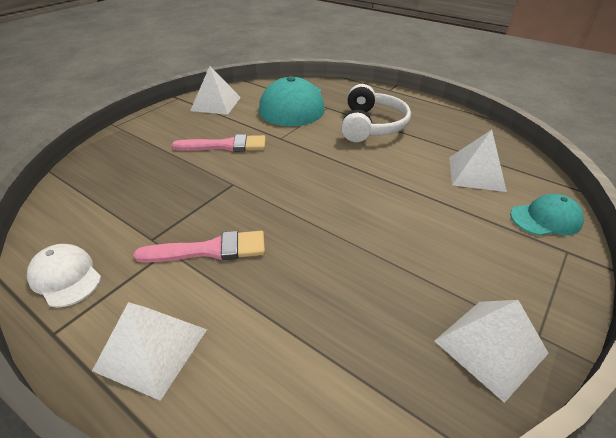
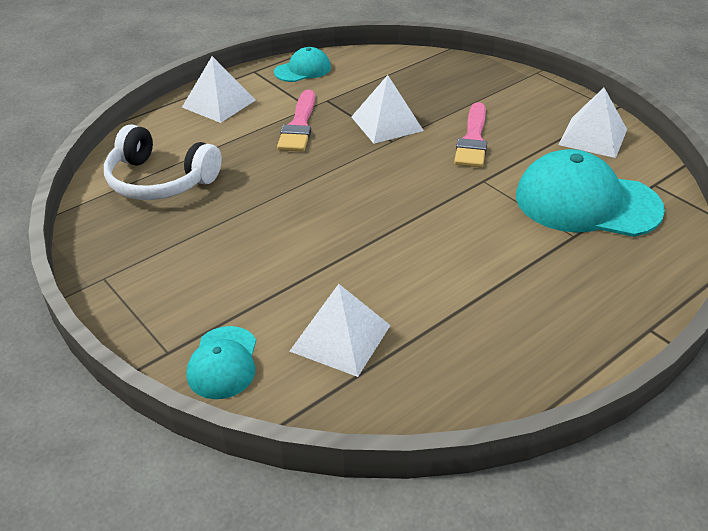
camera: 105 degrees right, 0 degrees up
white cap [27,244,101,307] -> turquoise cap [274,47,331,82]
white headphones [341,84,411,142] -> white headphones moved to [104,124,222,200]
white pyramid [435,300,549,403] -> white pyramid moved to [351,75,424,144]

